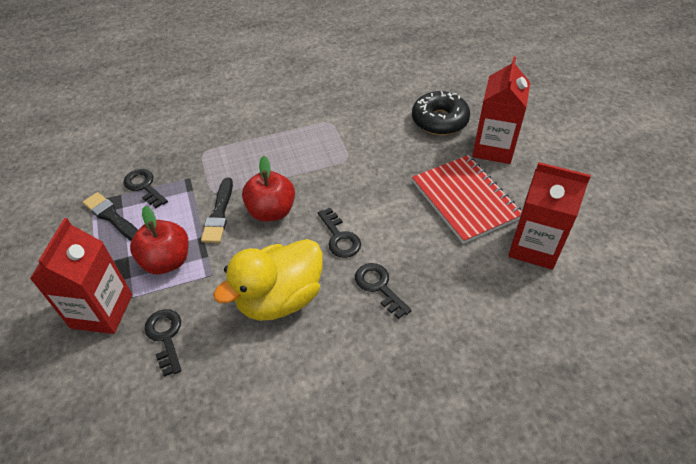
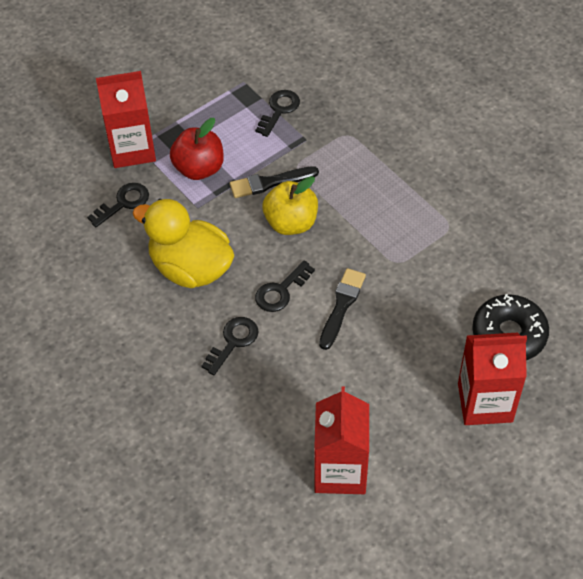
camera: 70 degrees right, 5 degrees up
black brush [83,192,138,241] -> black brush moved to [319,268,366,350]
red apple [242,156,295,222] -> yellow apple [262,176,318,235]
red notebook [412,155,521,244] -> none

